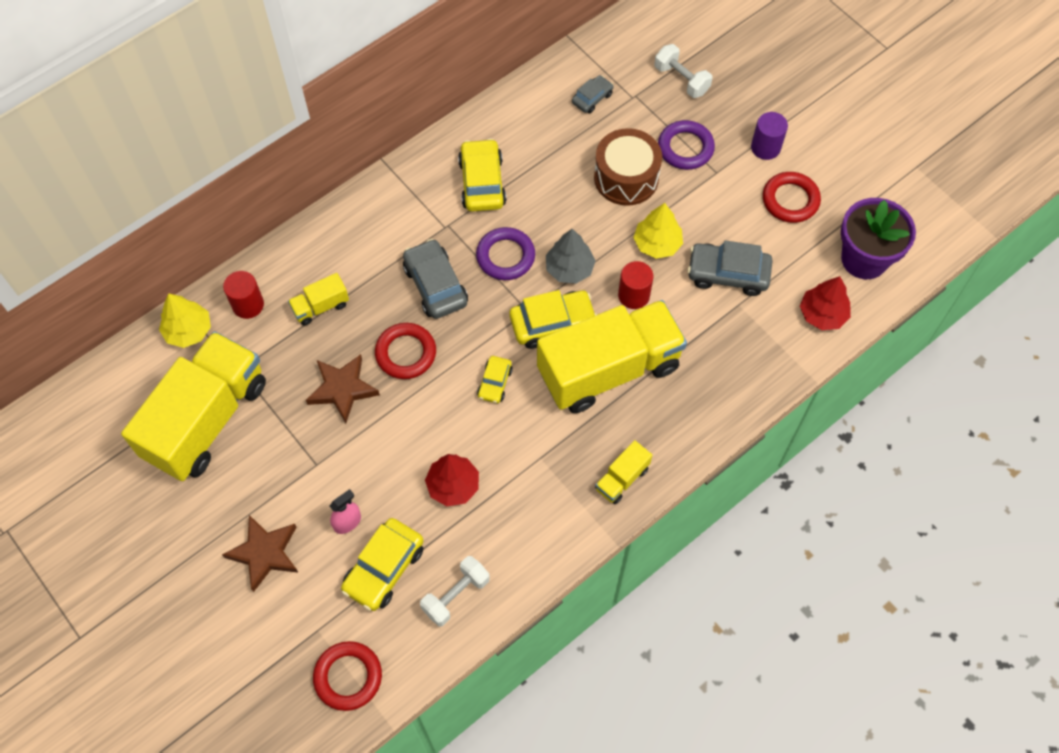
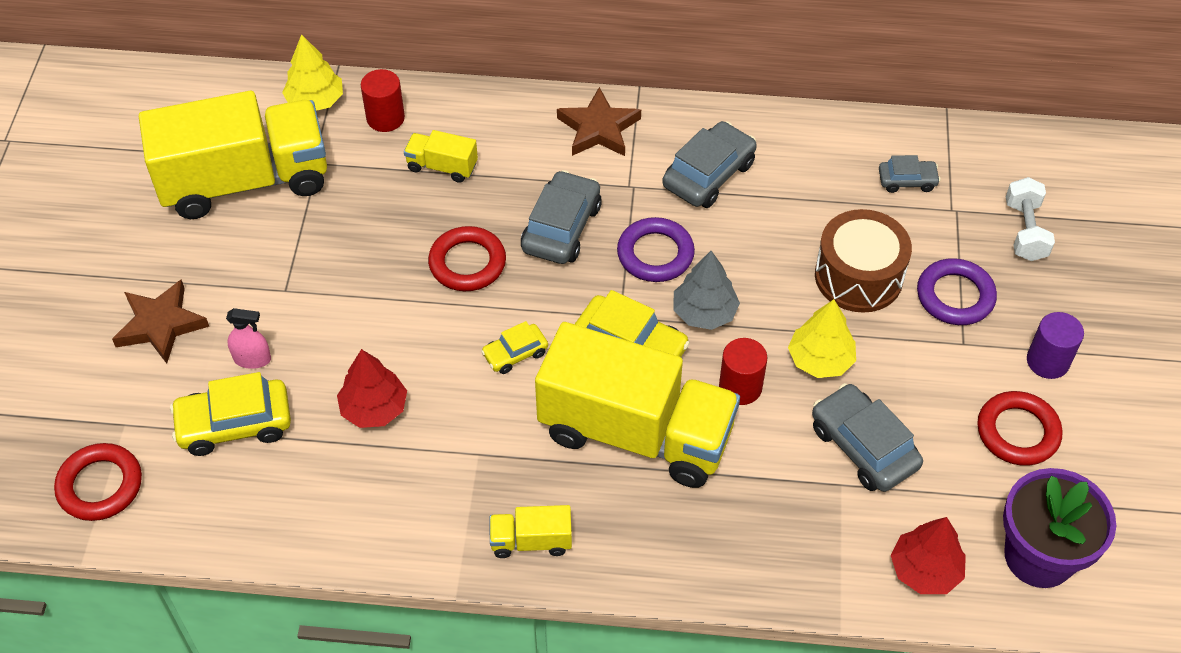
camera: 45 degrees right, 10 degrees down
brown star [306,354,380,423] -> brown star moved to [557,87,641,156]
white dumbbell [420,556,490,626] -> none
yellow car [458,139,506,212] -> grey car [662,121,757,208]

